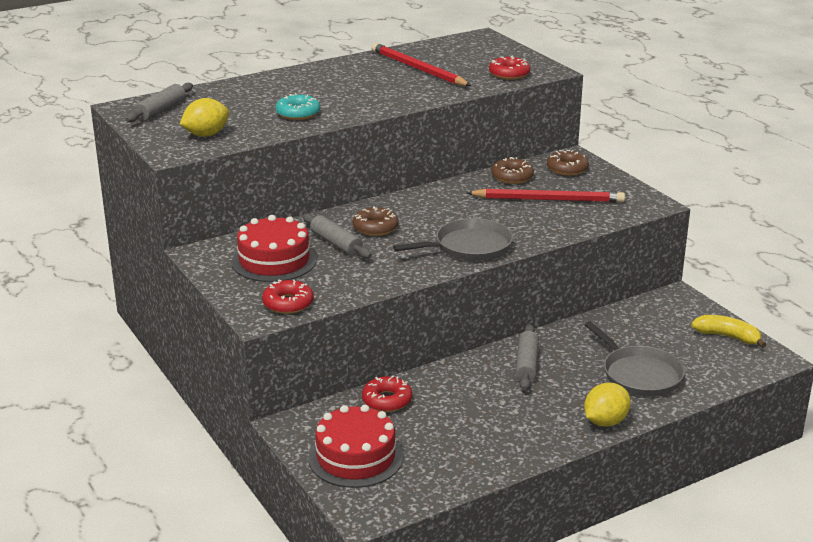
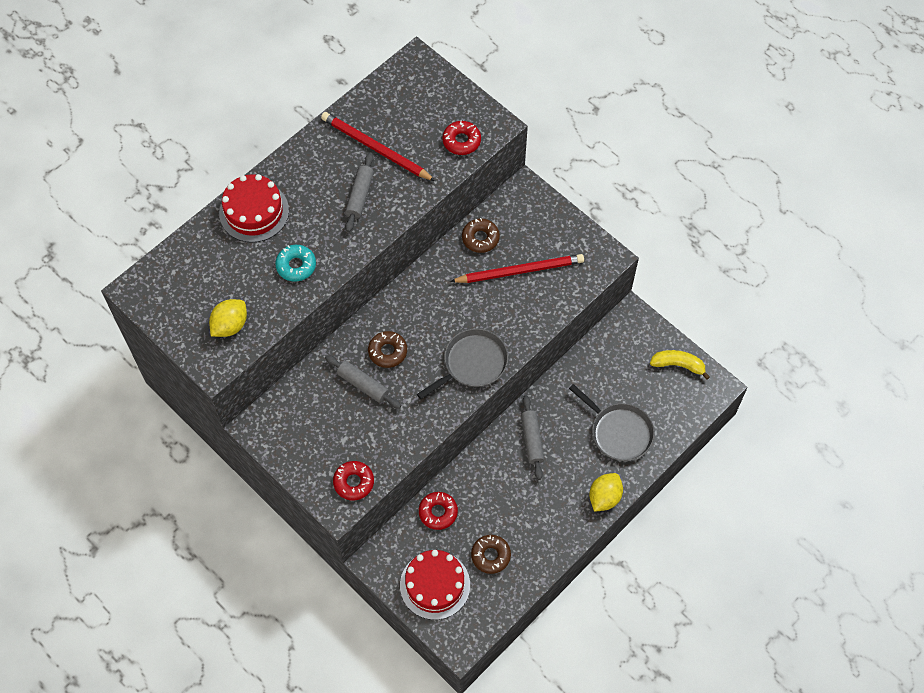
camera: 15 degrees left, 35 degrees up
grey rolling pin [126,83,193,122] -> grey rolling pin moved to [345,153,374,232]
red cake [232,215,317,282] -> red cake moved to [219,174,289,243]
brown donut [547,149,589,176] -> brown donut moved to [471,535,511,574]

